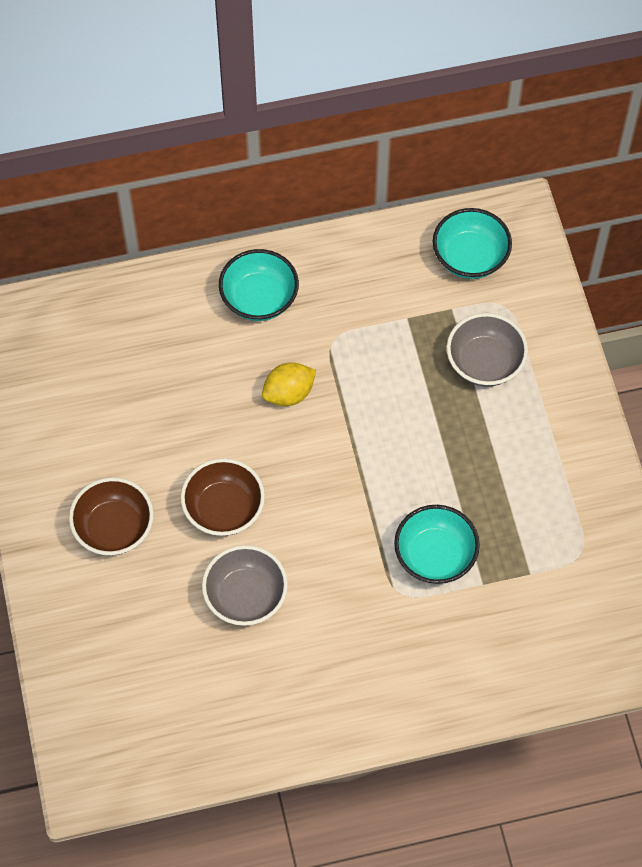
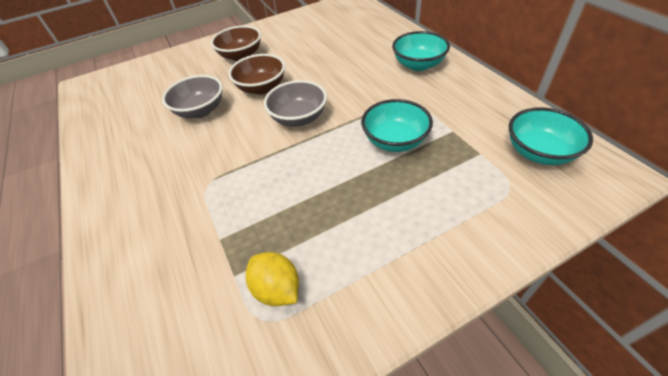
camera: 80 degrees right, 15 degrees down
yellow lemon [262,362,316,406] -> yellow lemon moved to [246,252,299,306]
turquoise bowl [394,505,480,584] -> turquoise bowl moved to [361,99,433,152]
grey bowl [447,313,528,386] -> grey bowl moved to [264,80,327,127]

